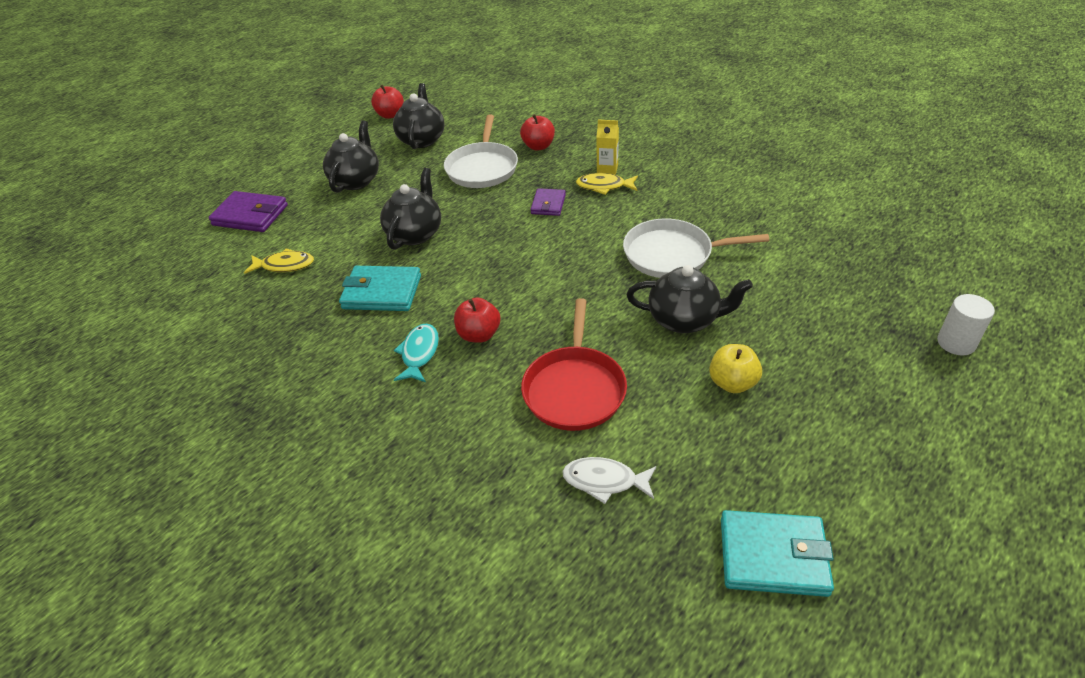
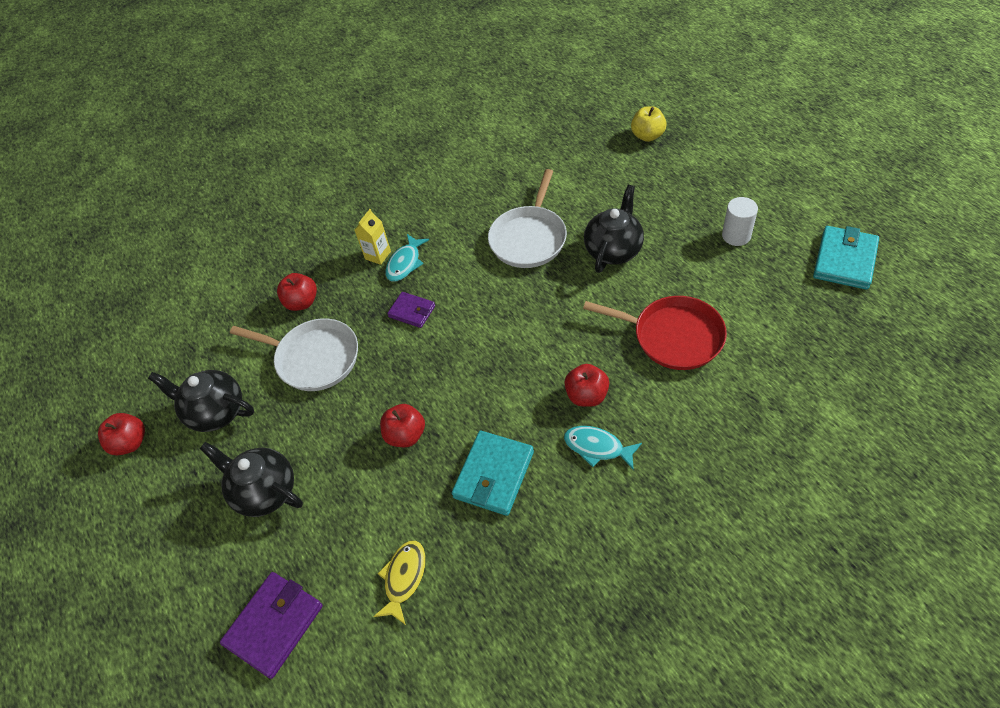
camera: 70 degrees left, 10 degrees up
black teapot [380,168,441,250] -> red apple [380,404,425,447]
white fish [562,457,656,504] -> none
yellow fish [576,173,638,195] -> turquoise fish [385,234,429,282]
yellow apple [709,344,762,393] -> yellow apple moved to [631,106,667,142]
white cylinder [937,294,995,355] -> white cylinder moved to [722,197,758,246]

